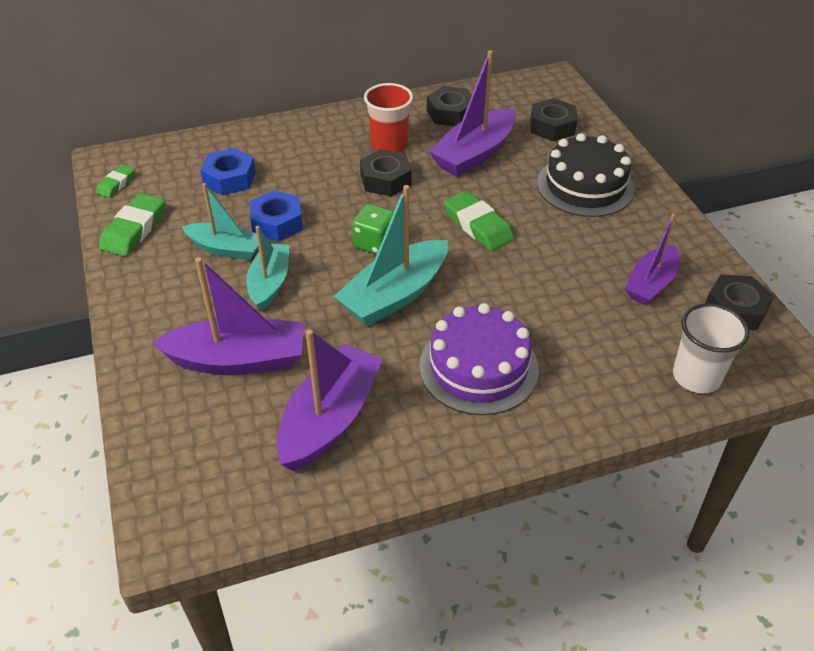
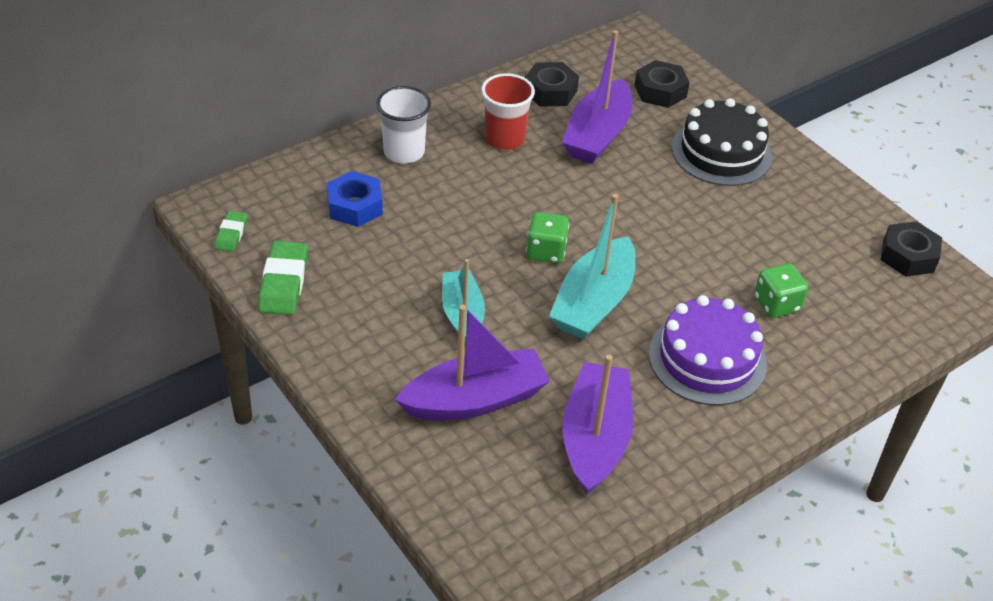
camera: 20 degrees left, 0 degrees up
turquoise boat [182,183,259,260] -> none
blue nut [249,190,303,242] -> none
black nut [360,149,412,196] -> none
green eraser [444,191,515,251] -> none
purple boat [625,214,679,305] -> none
white cup [673,303,750,393] -> white cup moved to [376,86,431,163]
none -> green dice [754,263,808,318]

